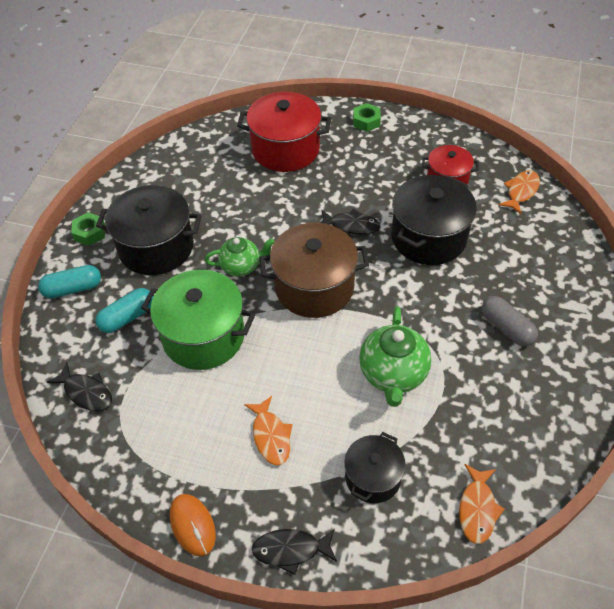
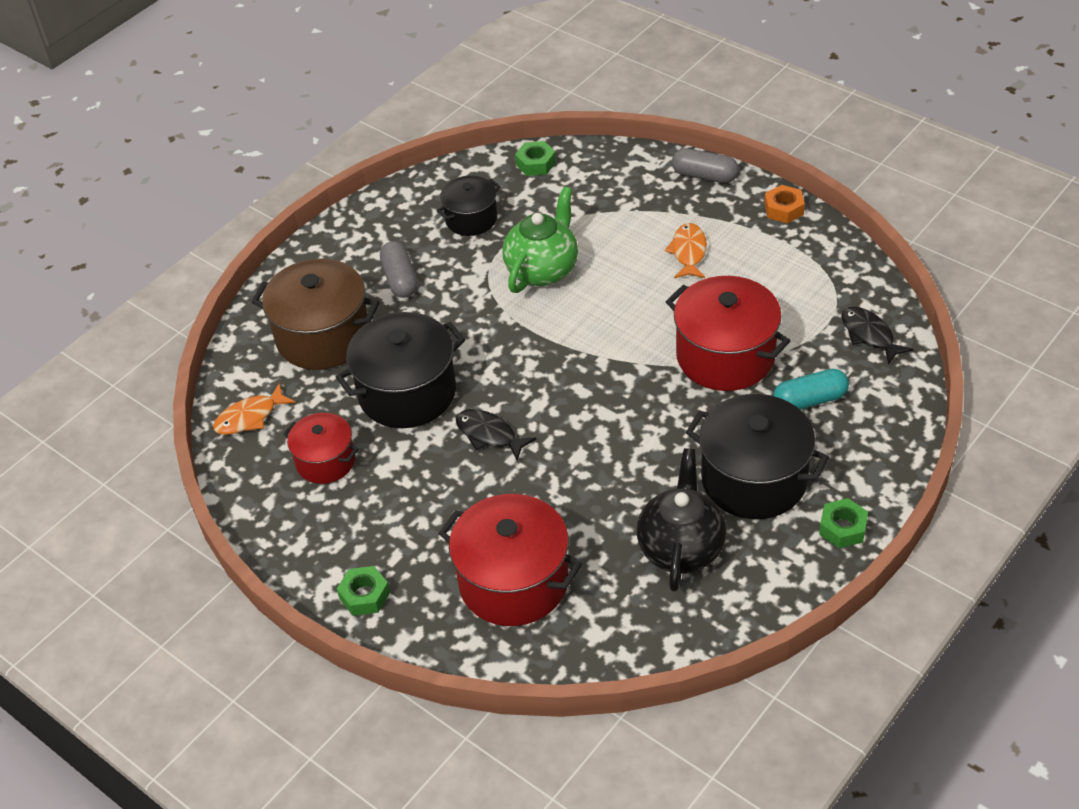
camera: 155 degrees left, 5 degrees down
turquoise capsule [38,265,101,298] -> none
green pot [141,270,255,370] -> red pot [666,276,790,391]
orange mouse [170,494,216,556] -> orange nut [764,185,805,223]
green teapot [204,237,274,276] -> none
black fish [252,529,337,575] -> grey capsule [672,148,739,183]
brown pot [259,223,369,318] -> brown pot moved to [252,258,379,370]
black pot [344,432,406,503] -> black pot moved to [437,175,501,236]
orange fish [459,464,504,544] -> green nut [515,141,556,176]
none -> black teapot [637,448,726,592]

